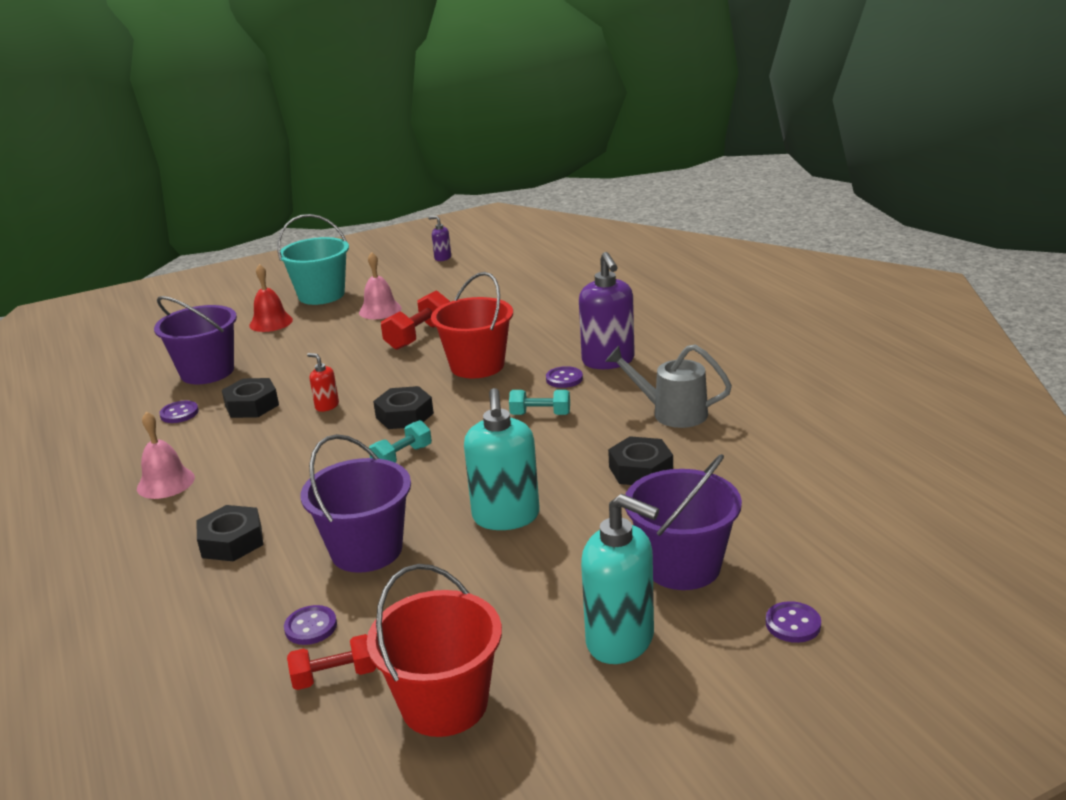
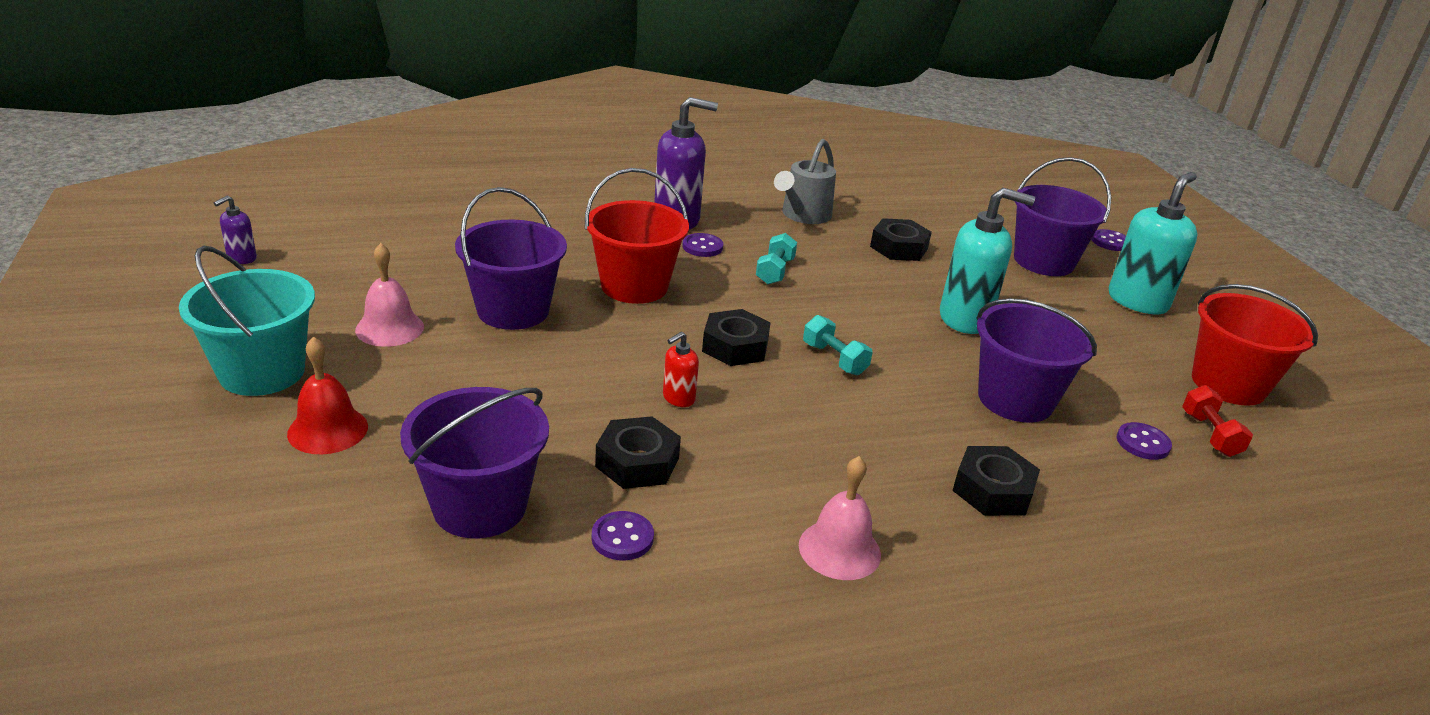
camera: 85 degrees left, 5 degrees up
red dumbbell [381,291,450,350] -> purple bucket [455,187,567,330]

